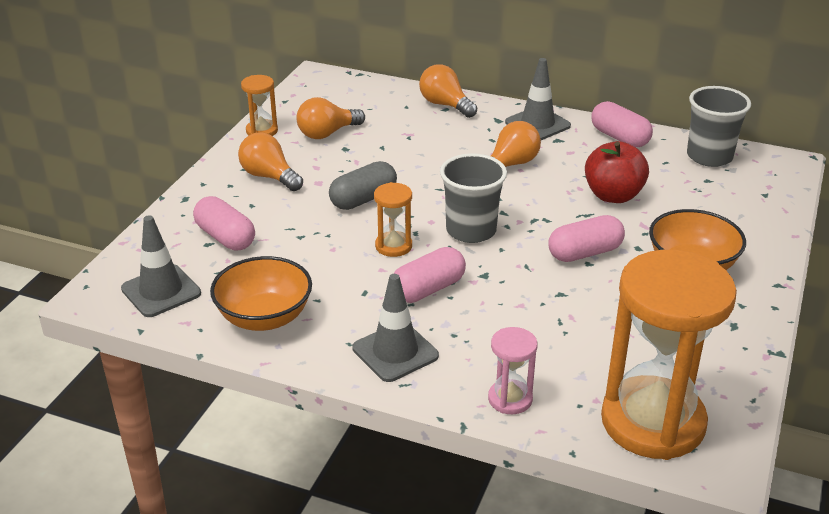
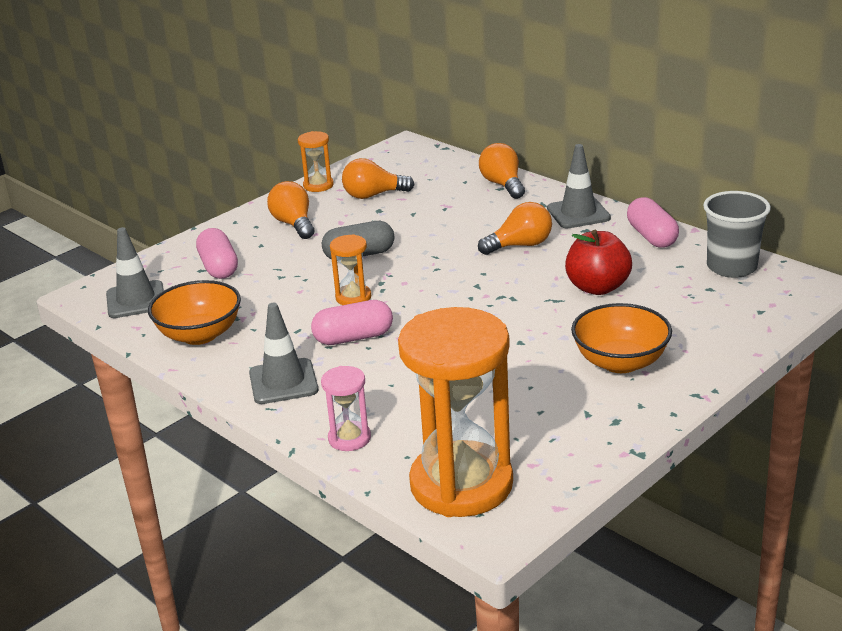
camera: 25 degrees right, 5 degrees down
grey cup [440,153,507,243] -> none
pink capsule [548,215,625,262] -> none

